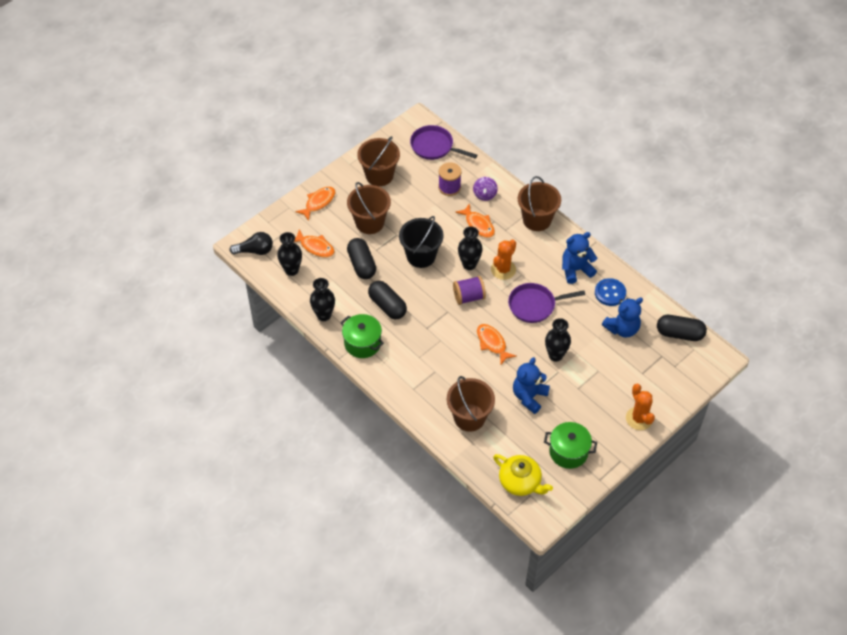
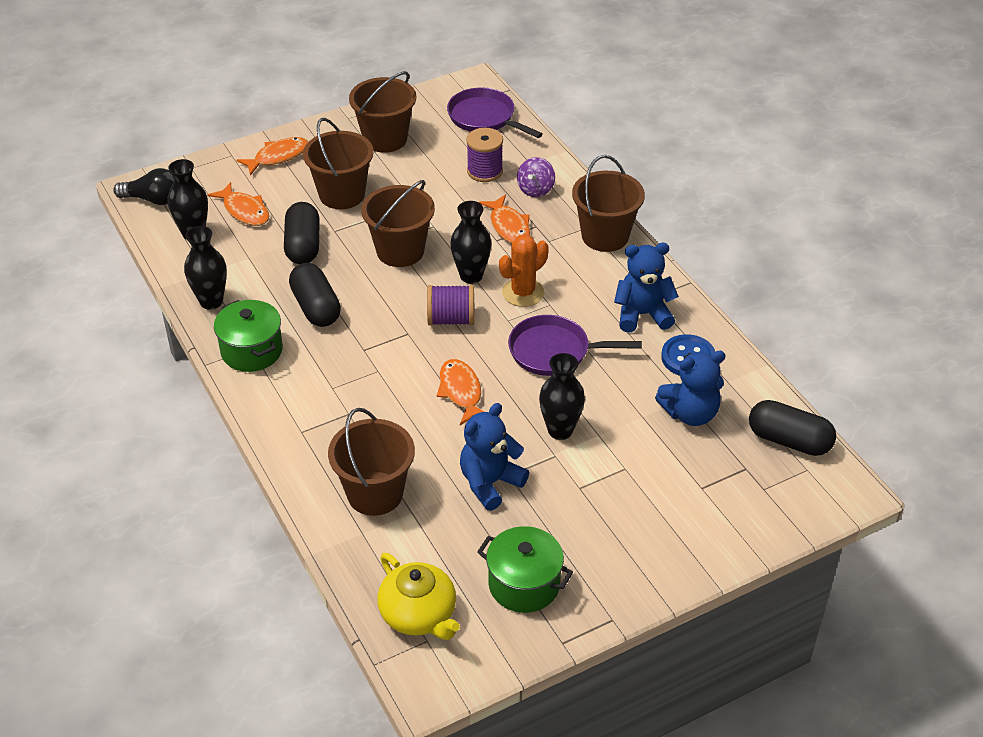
camera: 15 degrees right, 10 degrees down
black bucket [399,216,444,268] -> brown bucket [361,180,435,267]
orange cactus [626,384,655,430] -> none

